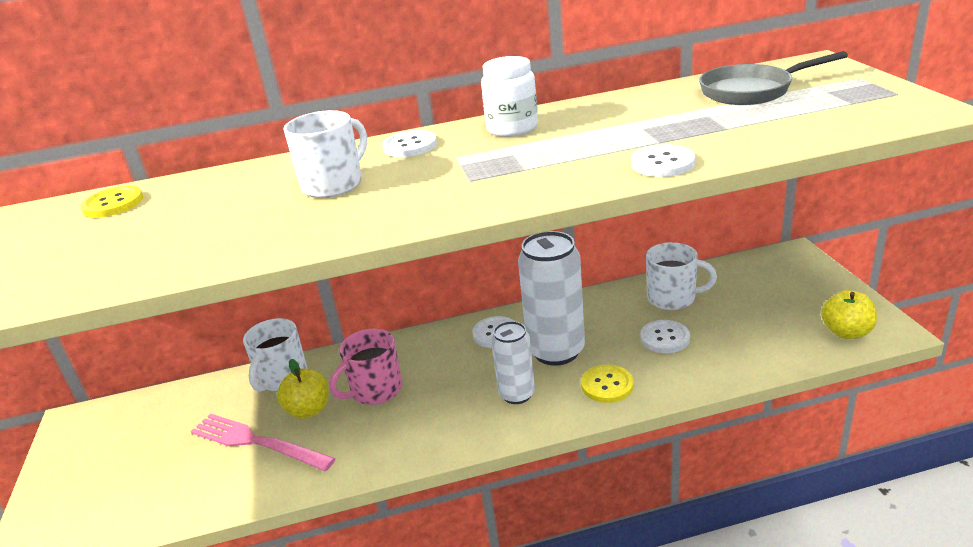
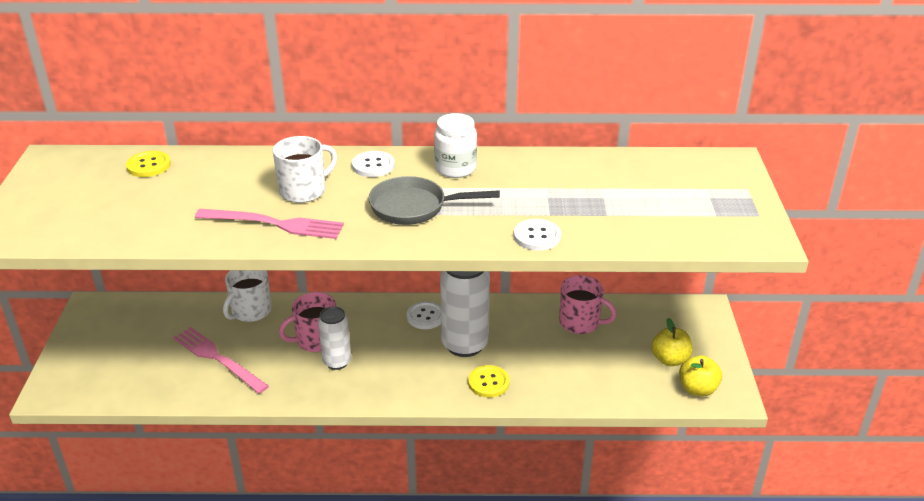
camera: 10 degrees right, 5 degrees up
yellow apple [277,359,329,419] -> yellow apple moved to [651,318,693,366]
white can [491,321,535,404] -> white can moved to [318,306,351,370]
white button [640,320,690,353] -> none
white mug [646,242,717,310] -> pink mug [559,275,617,334]
grey pan [699,51,848,105] -> grey pan moved to [369,176,500,225]
none -> pink fork [195,209,344,239]

